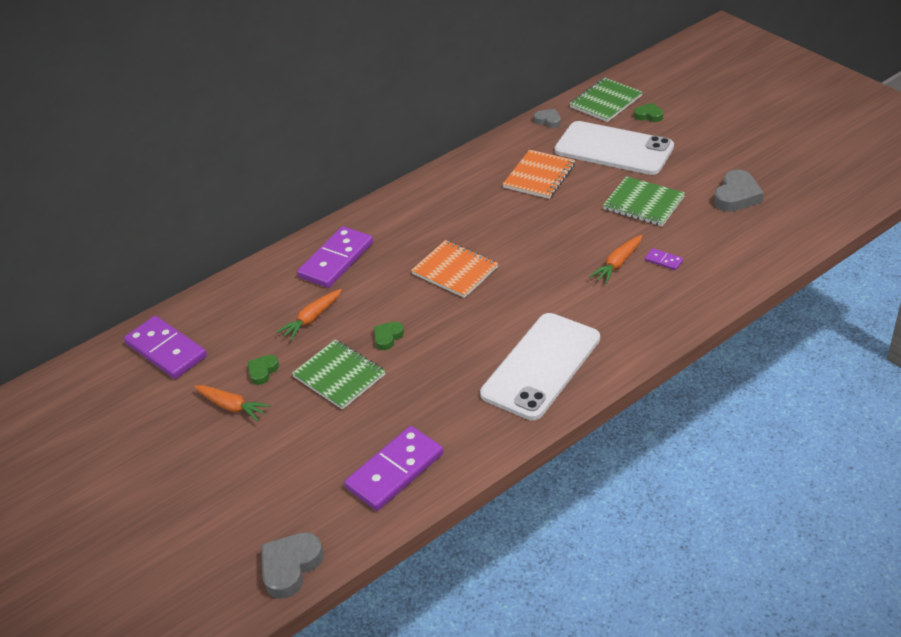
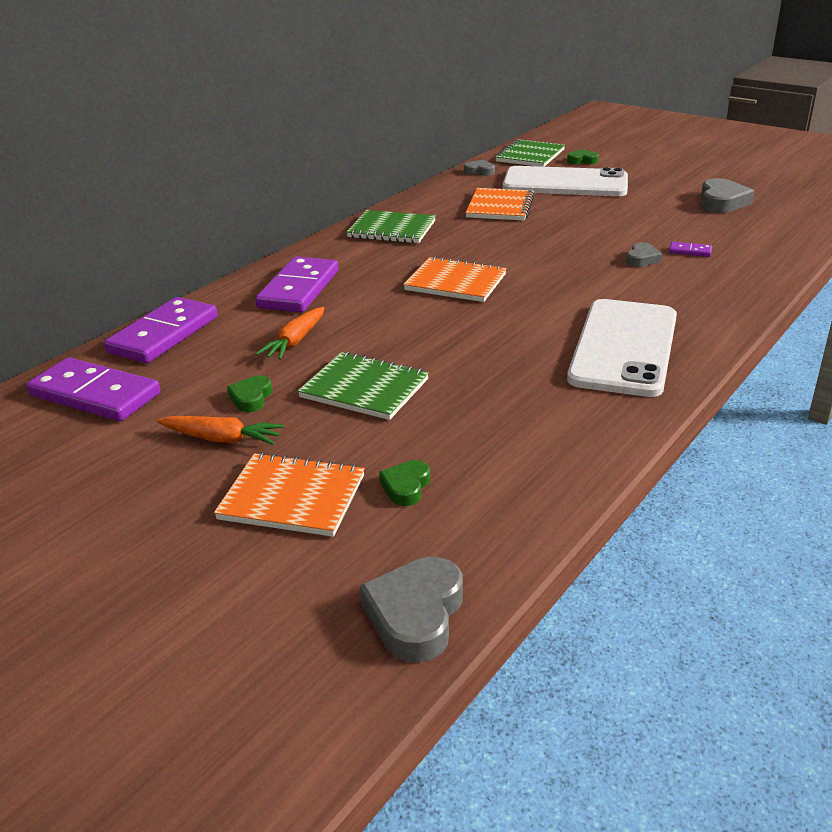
camera: 20 degrees left, 10 degrees down
purple domino [344,426,443,511] -> purple domino moved to [104,297,218,363]
green heart [374,322,404,350] -> green heart moved to [379,460,430,506]
orange carrot [589,235,642,284] -> grey heart [626,242,662,267]
green notebook [603,176,685,226] -> green notebook moved to [347,210,436,244]
none -> orange notebook [214,452,365,537]

